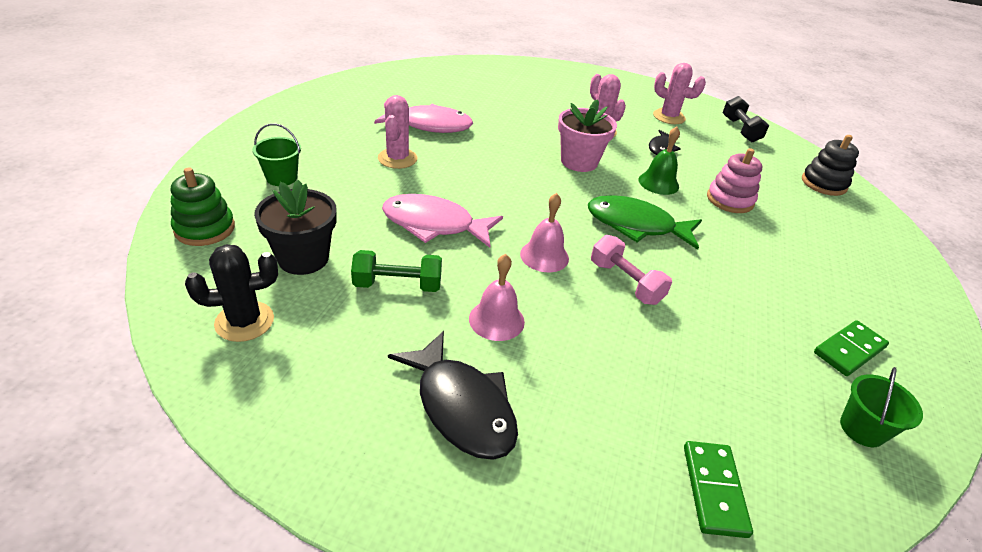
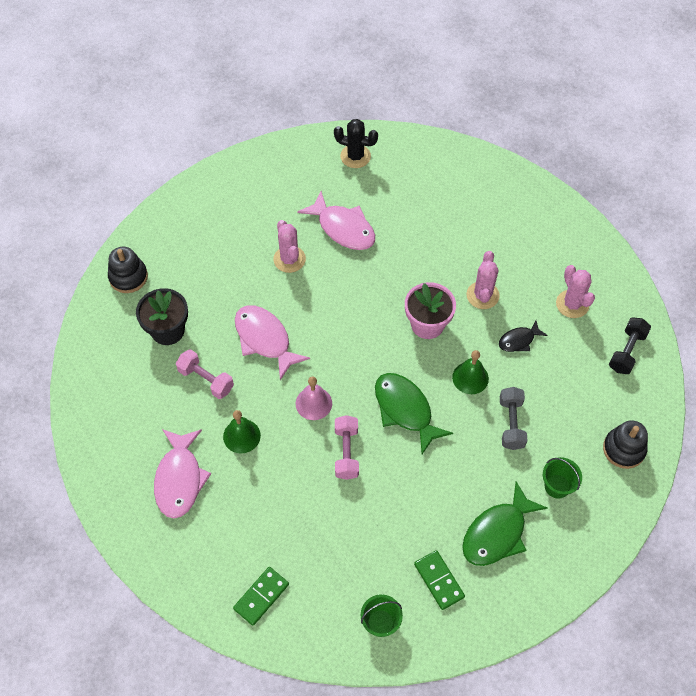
camera: 40 degrees right, 20 degrees up
green stacking toy [171,167,235,246] -> black stacking toy [108,247,148,293]
black cactus [185,244,278,342] -> black cactus moved to [334,119,378,168]
green bucket [252,123,301,186] -> green bucket moved to [543,457,582,499]
green dumbbell [351,250,442,292] -> pink dumbbell [176,349,234,399]
pink cactus [378,95,417,169] -> pink cactus turned 60 degrees counterclockwise [273,220,306,273]
black fish [388,331,518,460] -> pink fish [154,429,211,518]
pink bell [469,254,525,341] -> green bell [223,410,261,454]
pink stacking toy [707,148,762,213] -> grey dumbbell [500,387,528,450]
green domino [814,320,889,376] -> green domino turned 60 degrees clockwise [414,550,465,610]
none -> green fish [462,481,547,566]

